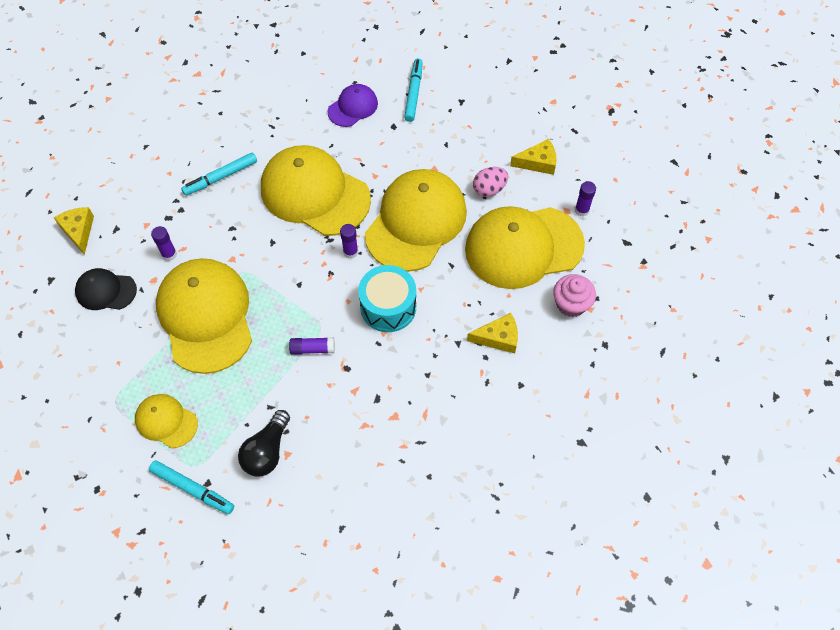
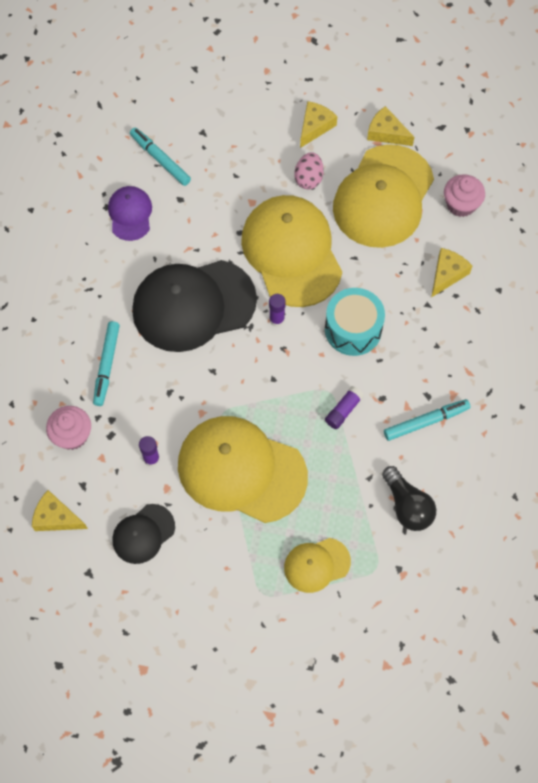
camera: 50 degrees left, 5 degrees up
turquoise marker [149,460,234,514] -> turquoise marker moved to [384,399,471,441]
yellow cap [261,145,371,236] -> black cap [132,260,257,352]
purple glue stick [575,181,596,217] -> yellow cheese [367,106,414,146]
none -> pink cupcake [46,406,91,450]

